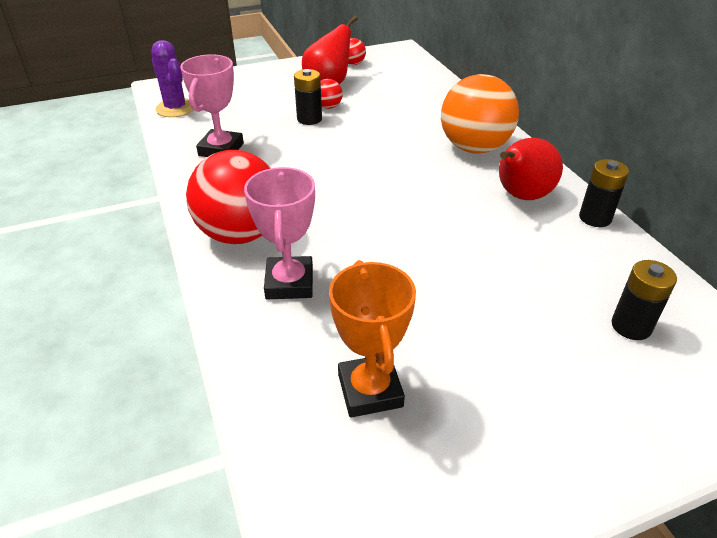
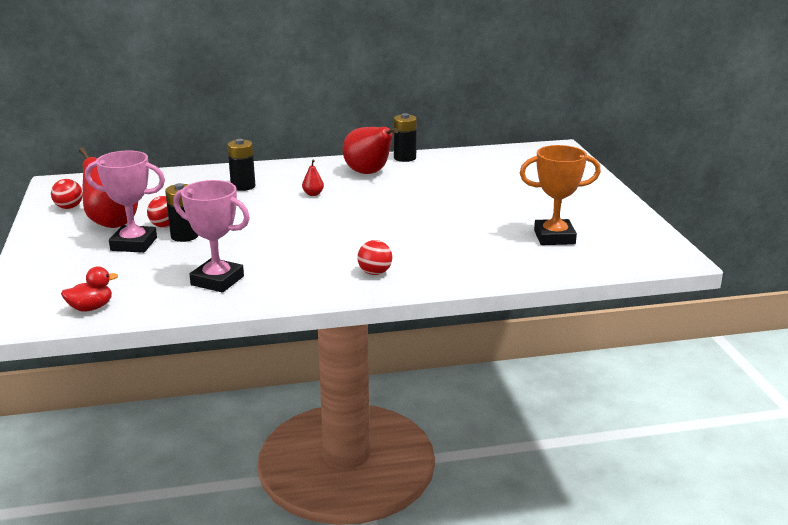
camera: 80 degrees left, 15 degrees down
purple cactus [152,40,193,117] -> red duck [61,267,118,312]
red ball [186,150,271,244] -> red ball [357,240,392,275], size x0.43
pink trophy [244,167,315,299] -> pink trophy moved to [85,151,165,253]
orange ball [441,74,519,153] -> none
black battery [612,260,677,340] -> black battery moved to [227,139,255,191]
none -> red pear [302,160,324,196]

